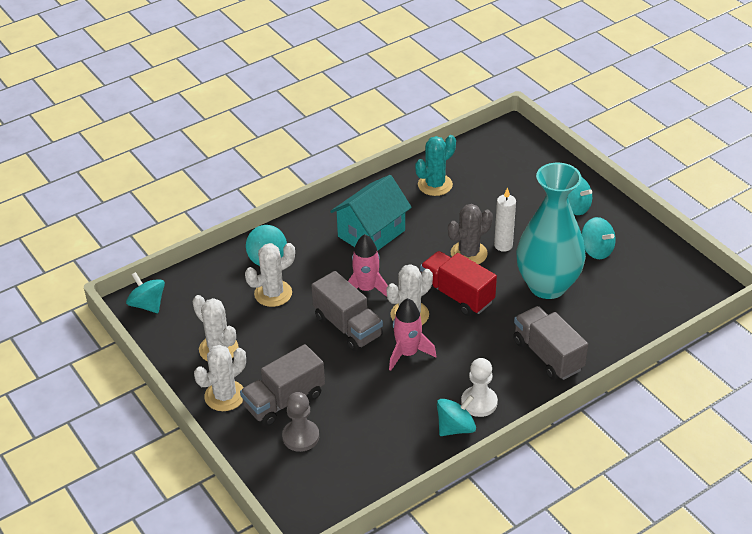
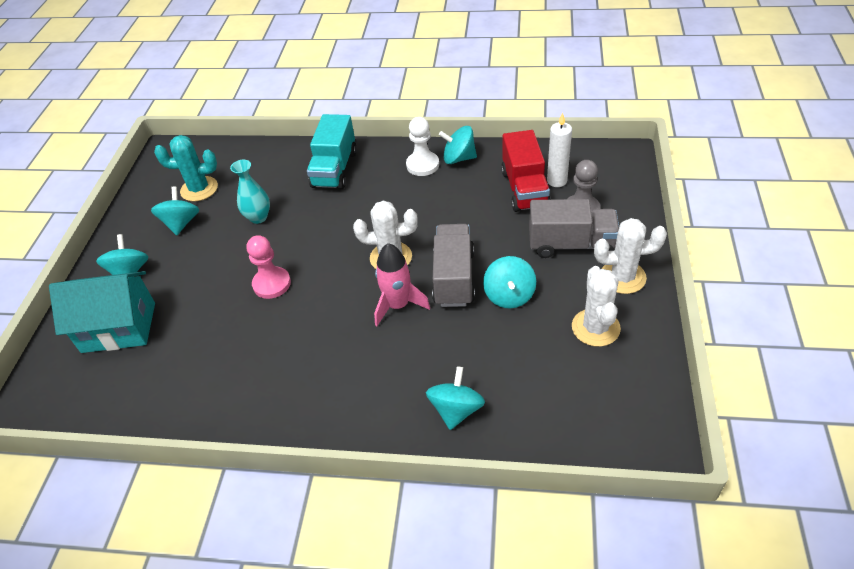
camera: 135 degrees left, 5 degrees up
turquoise spinning top [126,272,165,313] -> turquoise spinning top moved to [483,256,536,308]
white cactus [245,243,295,307] -> none
turquoise house [330,175,412,251] -> turquoise house moved to [49,271,155,353]
pink rocket [389,298,436,371] -> none
turquoise cactus [415,135,456,196] -> turquoise cactus moved to [154,135,218,201]
red truck [420,251,497,316] -> red truck moved to [501,130,551,212]
grey cactus [448,204,493,264] -> pink pawn [247,235,291,299]
white candle [494,187,516,252] -> white candle moved to [547,113,572,187]
grey truck [513,306,588,380] -> turquoise truck [307,114,357,189]
turquoise vase [516,163,586,299] -> turquoise vase [230,160,270,224], size x0.45

